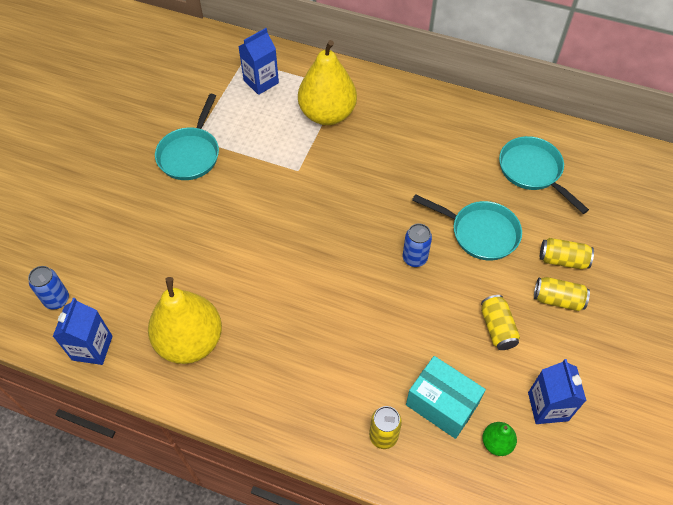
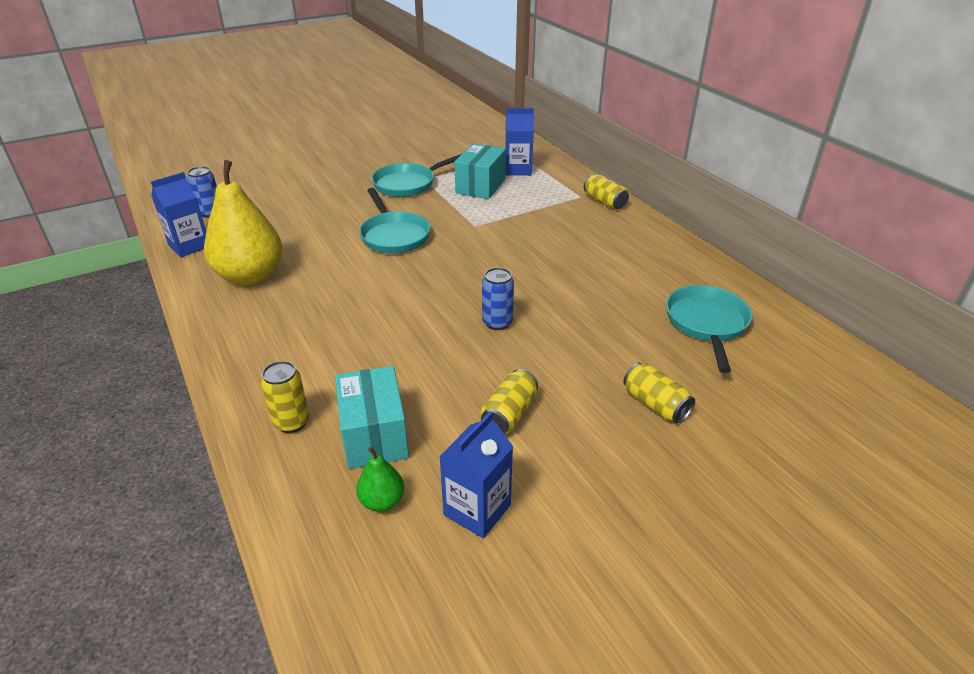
camera: 40 degrees right, 20 degrees down
yellow pear [298,40,357,125] -> none
turquoise pan [412,194,522,261] -> turquoise pan moved to [359,188,430,254]
yellow can [534,277,590,311] -> yellow can moved to [584,174,629,210]
none -> turquoise box [454,143,506,199]

